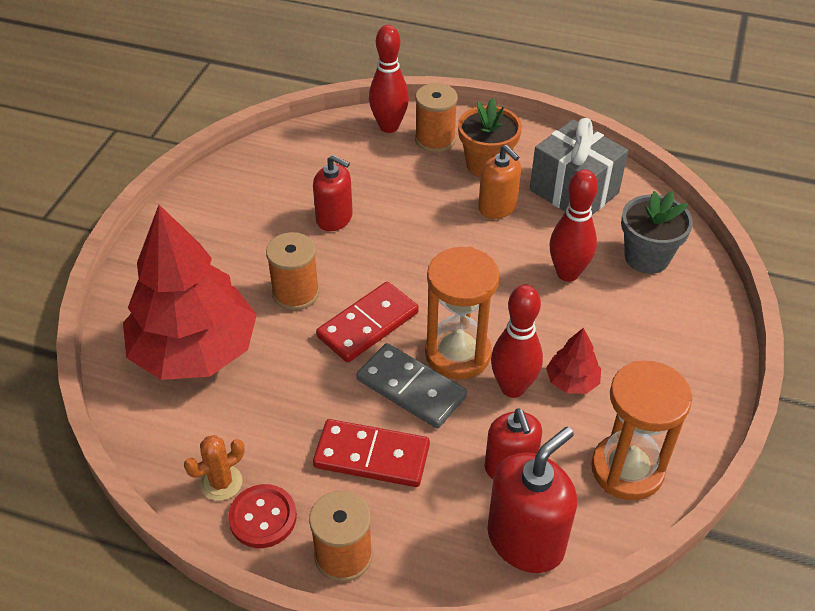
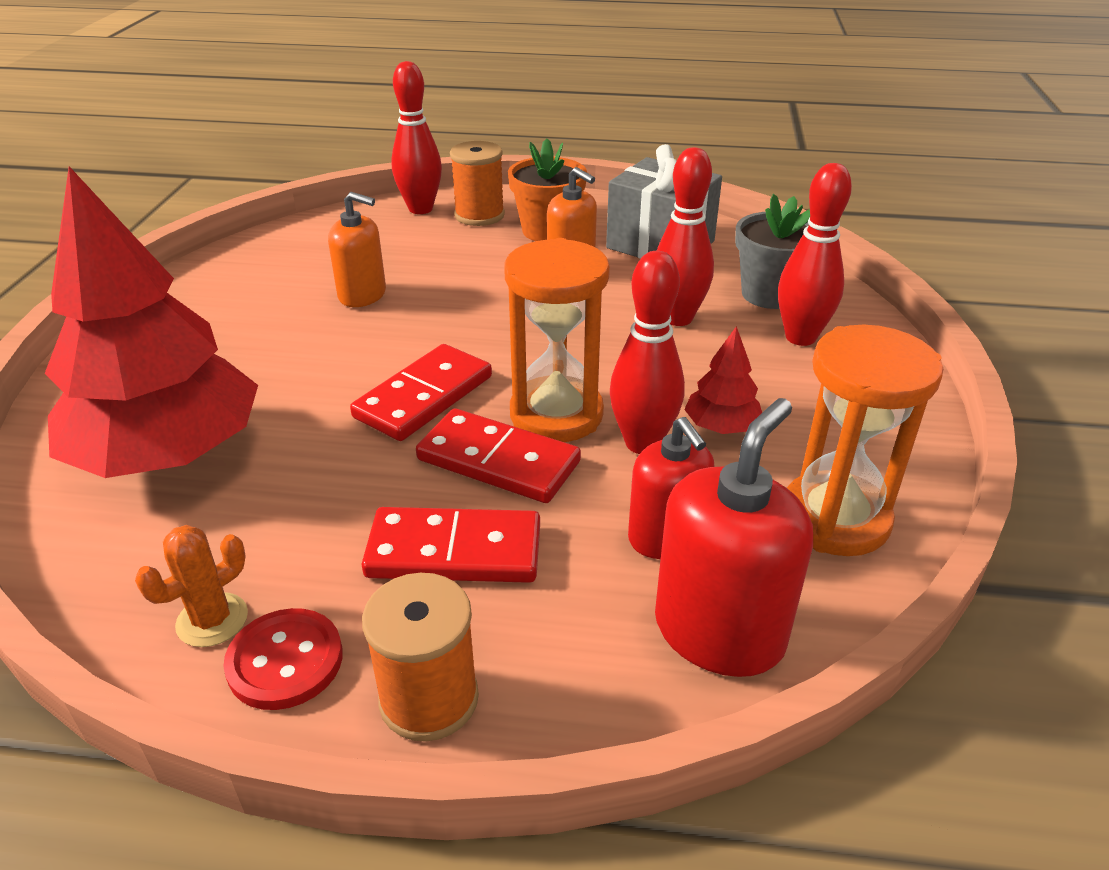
camera: 10 degrees left, 10 degrees down
orange spool [266,232,319,310] -> none
red soap dispenser [313,155,353,231] -> orange soap dispenser [328,192,386,307]
grey domino [357,343,467,429] -> red domino [416,408,581,503]
none -> red bowling pin [778,163,852,346]

